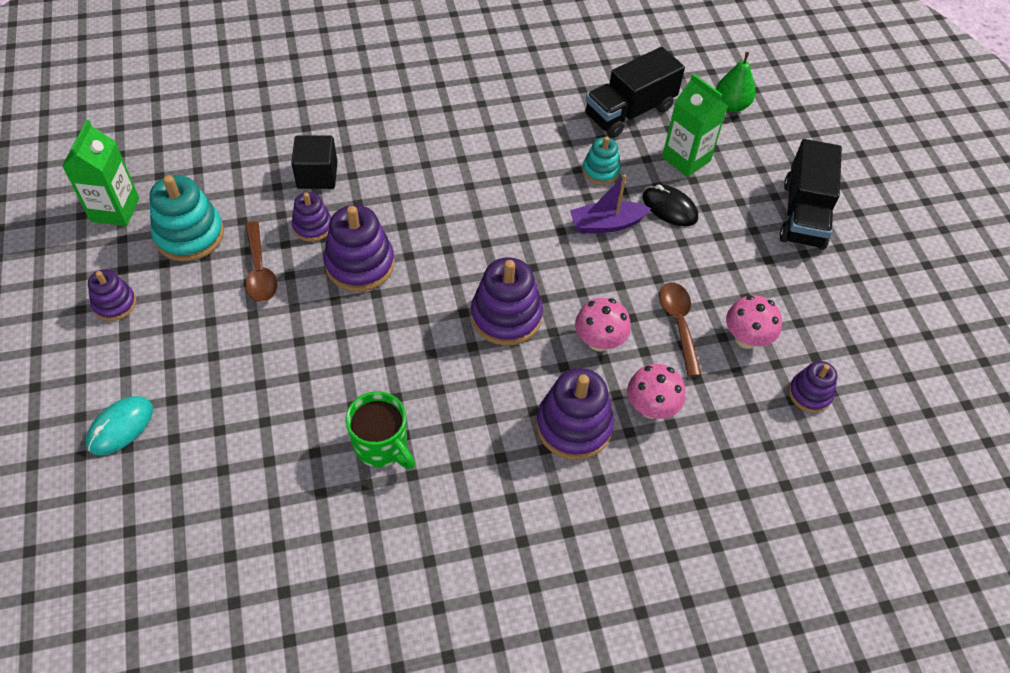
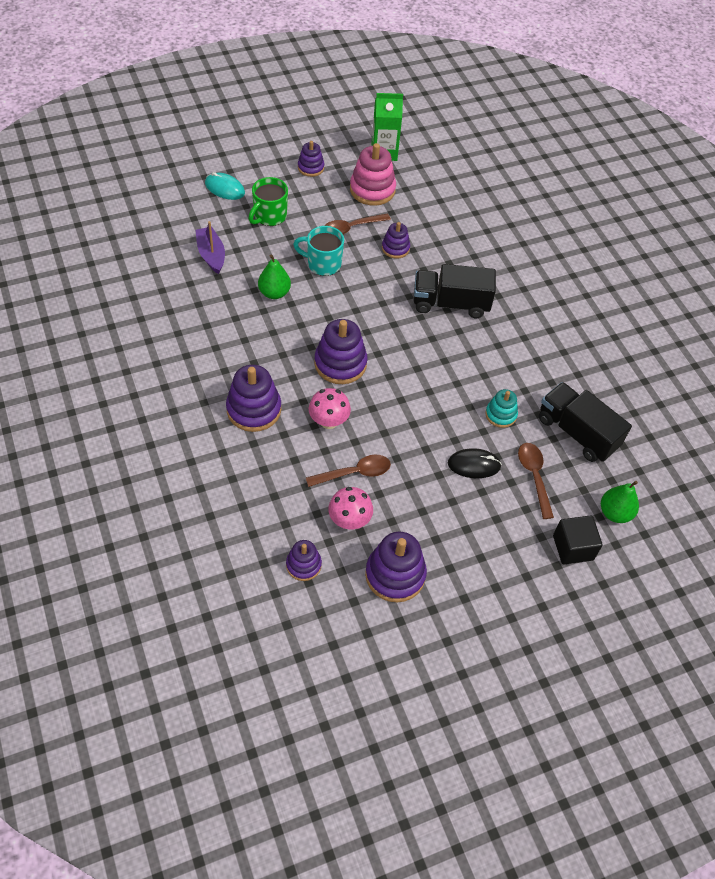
camera: 80 degrees right, 0 degrees up
turquoise stacking toy [149,175,224,261] -> pink stacking toy [350,143,396,206]
black cube [291,135,337,189] -> black cube moved to [553,515,603,565]
purple stacking toy [324,205,395,291] -> purple stacking toy moved to [365,532,427,602]
green mug [345,391,415,469] -> green mug moved to [248,177,288,226]
purple boat [570,174,652,234] -> purple boat moved to [195,221,225,274]
pink mushroom [627,364,686,419] -> none
black mouse [643,184,698,226] -> black mouse turned 60 degrees clockwise [448,448,502,478]
green carton [662,73,728,177] -> brown spoon [518,443,554,519]
black truck [780,139,842,250] -> black truck moved to [414,264,496,318]
none -> green pear [258,254,291,299]
none -> turquoise mug [293,226,344,276]

